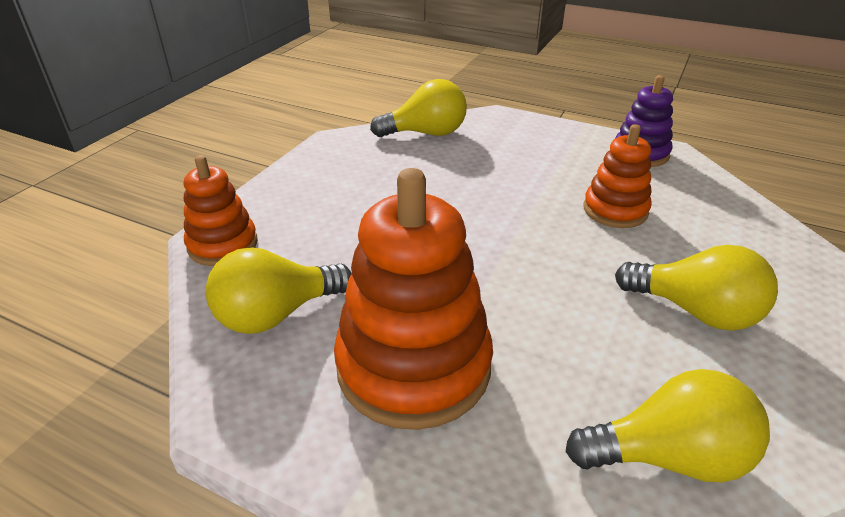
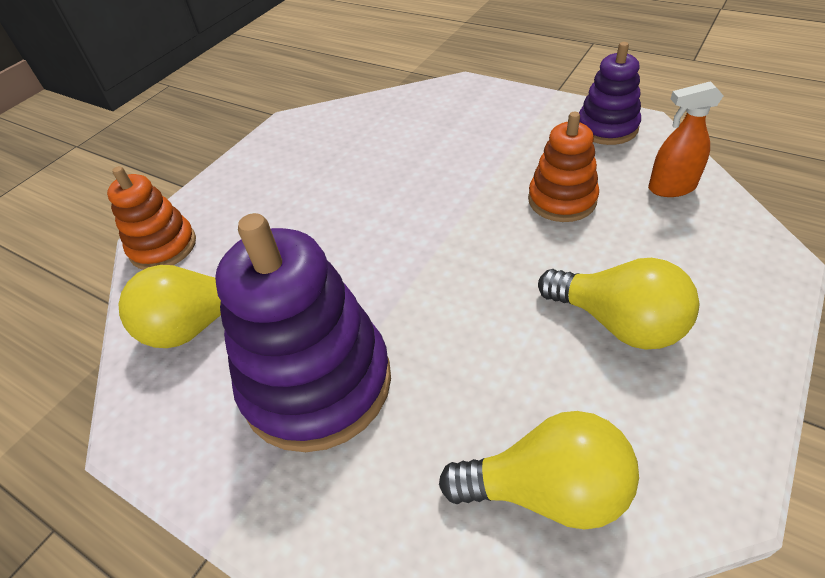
camera: 10 degrees right, 10 degrees up
orange stacking toy [334,168,493,430] -> purple stacking toy [215,213,391,452]
yellow light bulb [370,79,467,137] -> none
none -> orange spray bottle [648,81,723,197]

